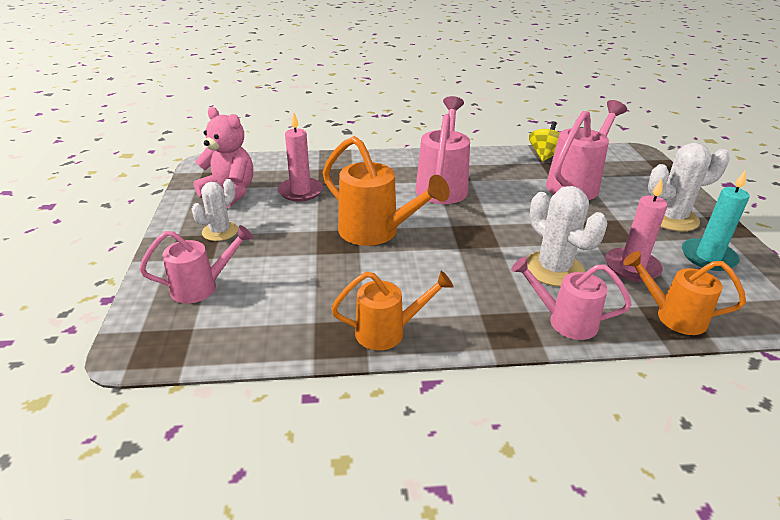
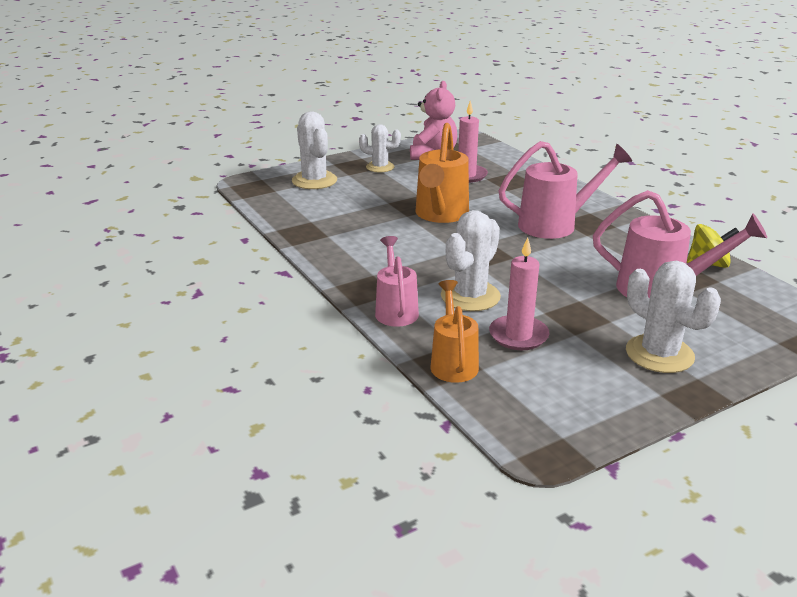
camera: 65 degrees right, 5 degrees down
pink watering can [140,225,253,303] -> white cactus [292,112,337,189]
orange watering can [331,271,454,350] -> none
turquoise candle [682,170,750,271] -> none

